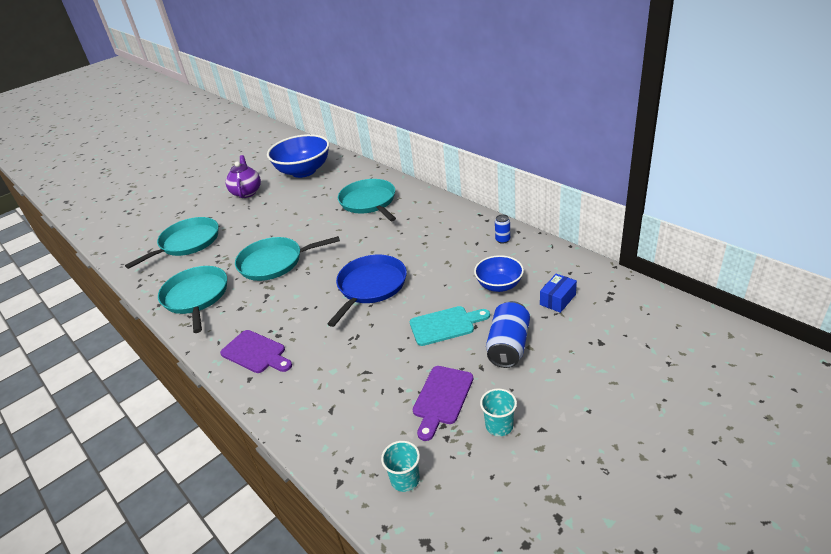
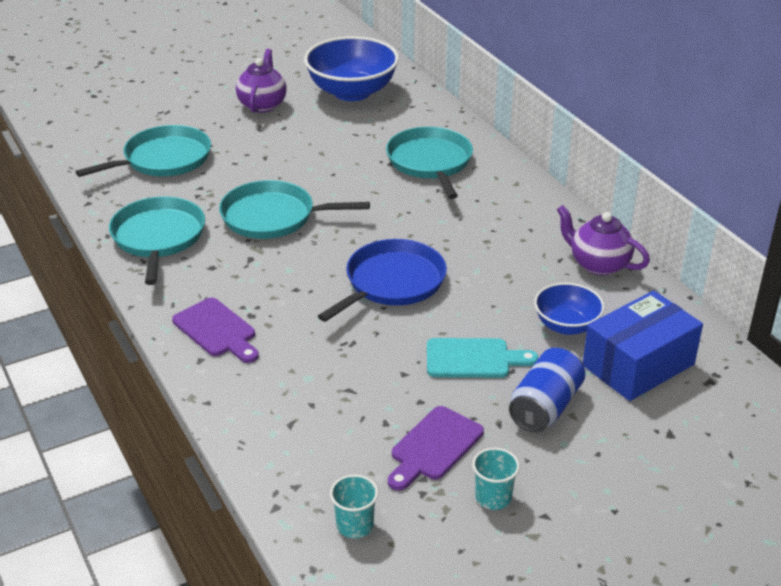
camera: 10 degrees right, 0 degrees up
blue can [495,214,510,244] -> purple teapot [557,205,650,276]
blue box [540,274,577,313] -> blue box [583,291,703,401], size x2.03

